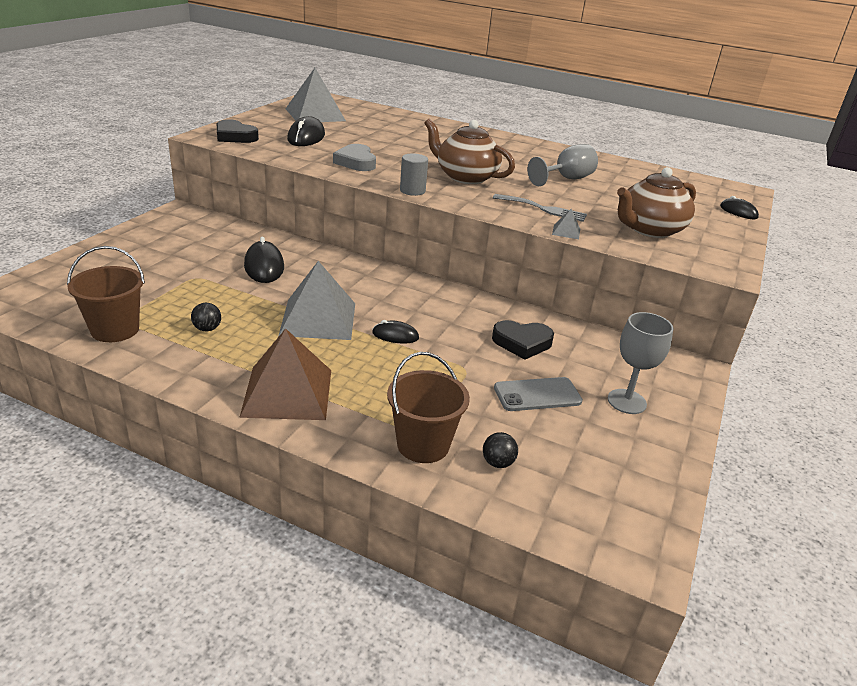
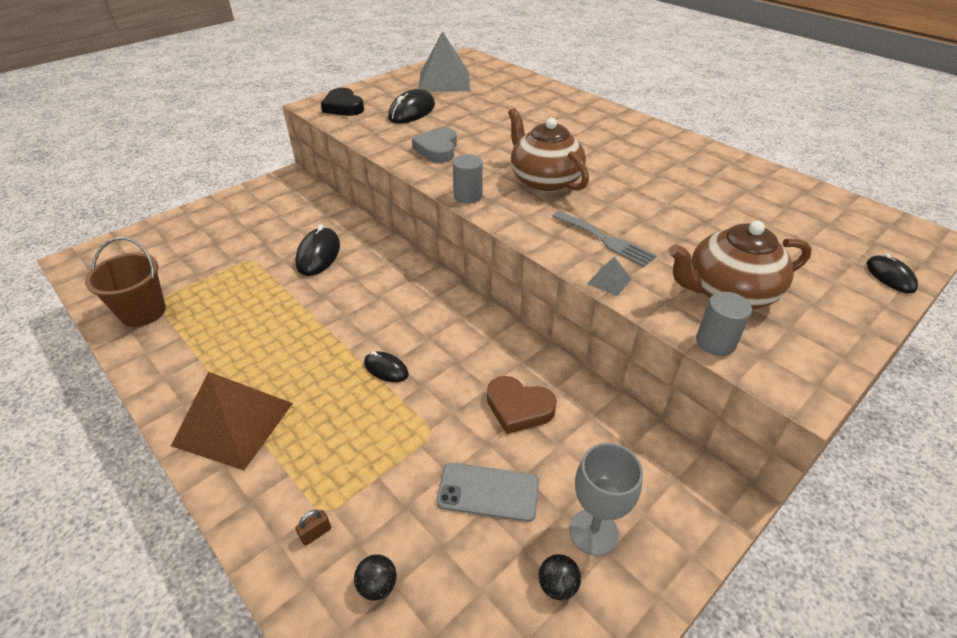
camera: 25 degrees right, 10 degrees up
black ball [191,303,221,331] -> black ball moved to [539,554,581,600]
grey pyramid [278,261,355,340] -> none
brown bucket [387,352,470,463] -> brown padlock [295,510,331,546]
black heart [492,320,554,360] -> brown heart [487,376,557,434]
grey goblet [527,144,598,186] -> none
none -> grey cylinder [696,292,752,356]

